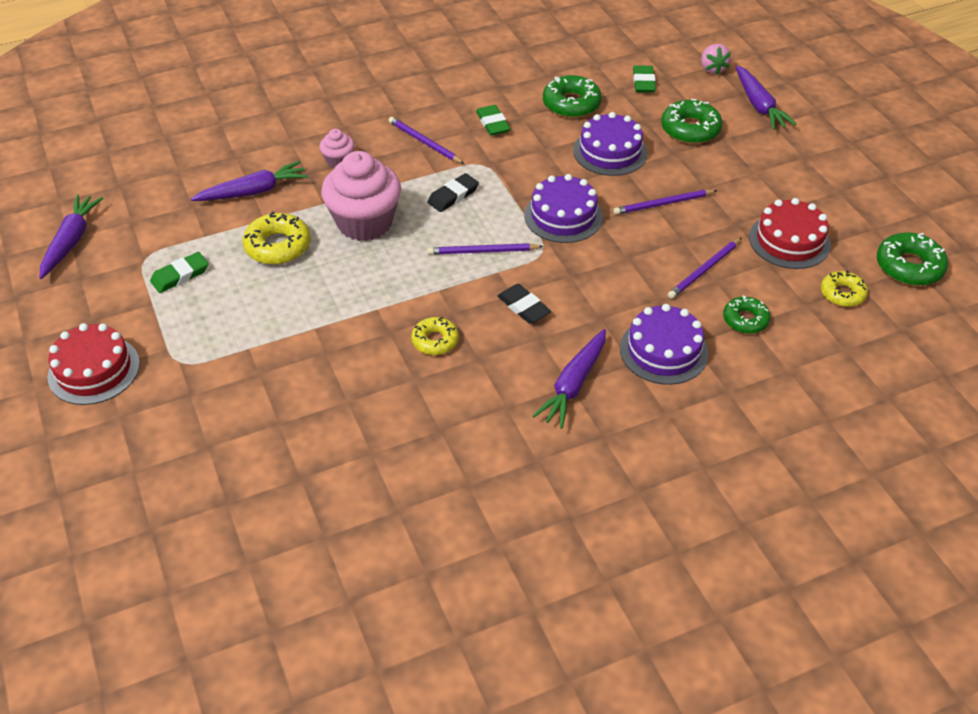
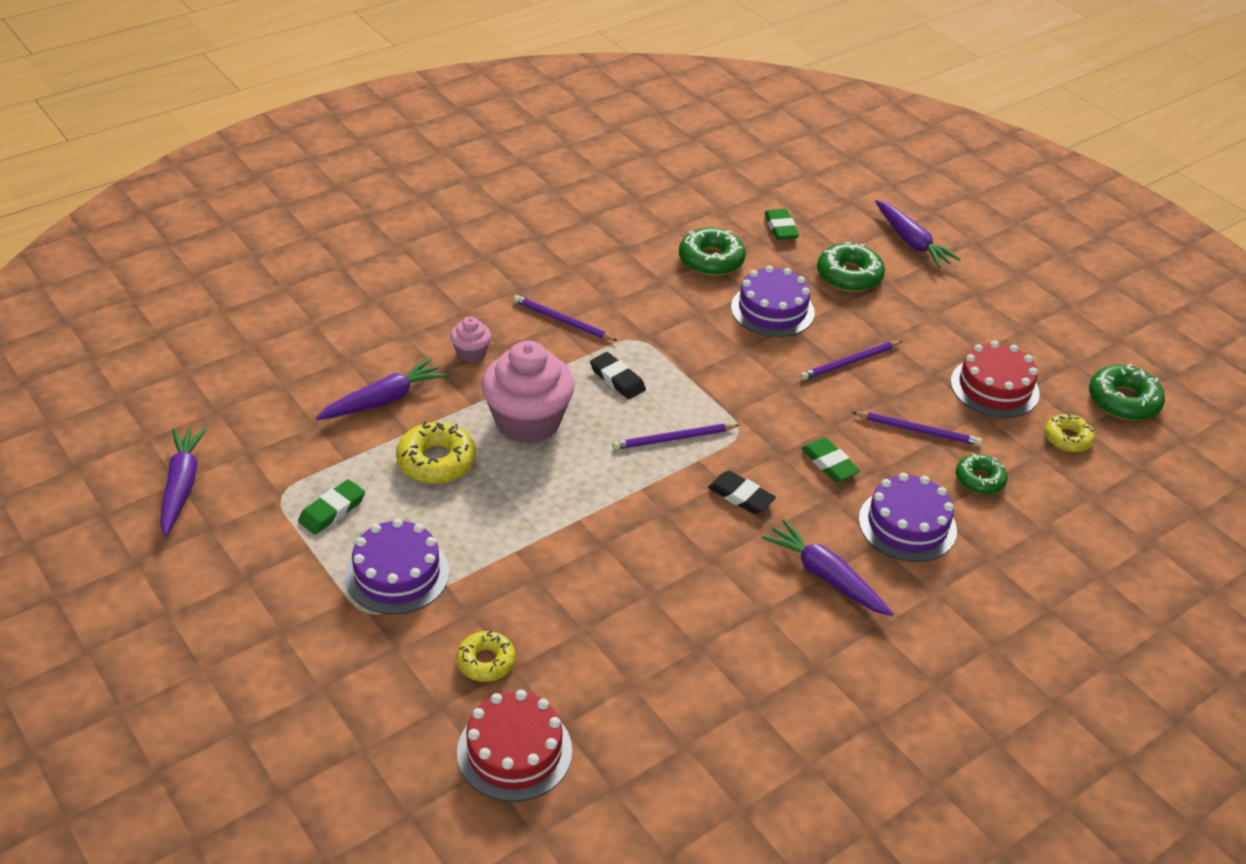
camera: 15 degrees left, 5 degrees down
red cake [48,323,140,405] -> red cake moved to [457,690,572,802]
yellow donut [411,317,459,355] -> yellow donut moved to [456,631,515,682]
black eraser [427,173,479,212] -> black eraser turned 75 degrees counterclockwise [590,352,646,399]
green eraser [476,105,510,136] -> green eraser moved to [801,437,860,482]
purple cake [524,174,603,243] -> purple cake moved to [345,519,449,615]
purple carrot [533,329,606,428] -> purple carrot turned 120 degrees clockwise [762,520,894,616]
purple pencil [668,238,741,299] -> purple pencil turned 105 degrees counterclockwise [852,412,982,446]
pink strawberry [701,44,731,75] -> none

